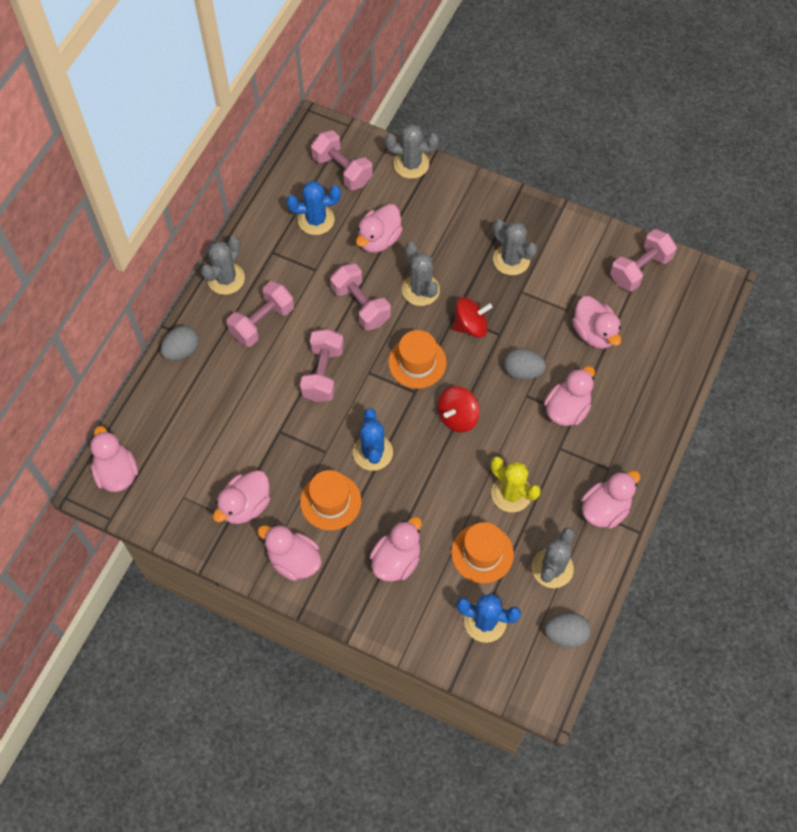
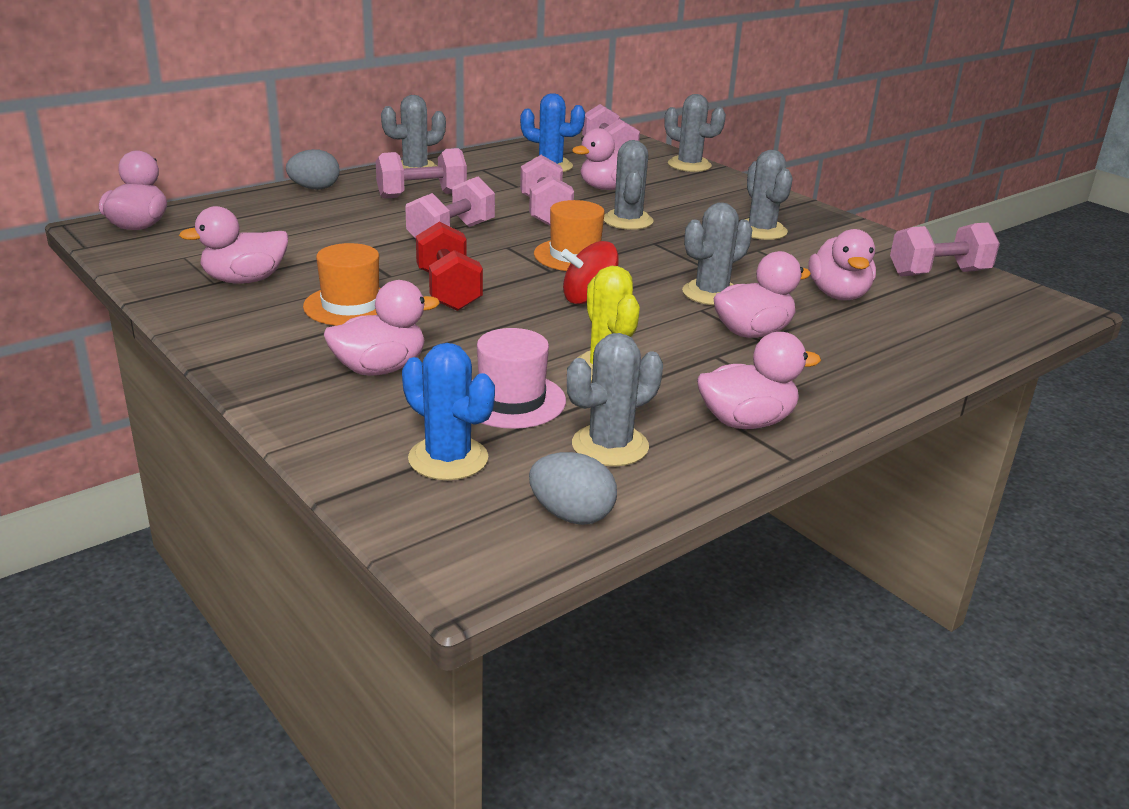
camera: 25 degrees right, 35 degrees down
pink duck [257,525,322,581] -> none
blue cactus [353,408,393,471] -> red dumbbell [416,221,483,311]
orange hat [451,522,514,583] -> pink hat [477,328,566,429]
red spinning top [452,297,492,338] -> none
grey egg [504,348,546,380] -> grey cactus [682,202,752,305]

